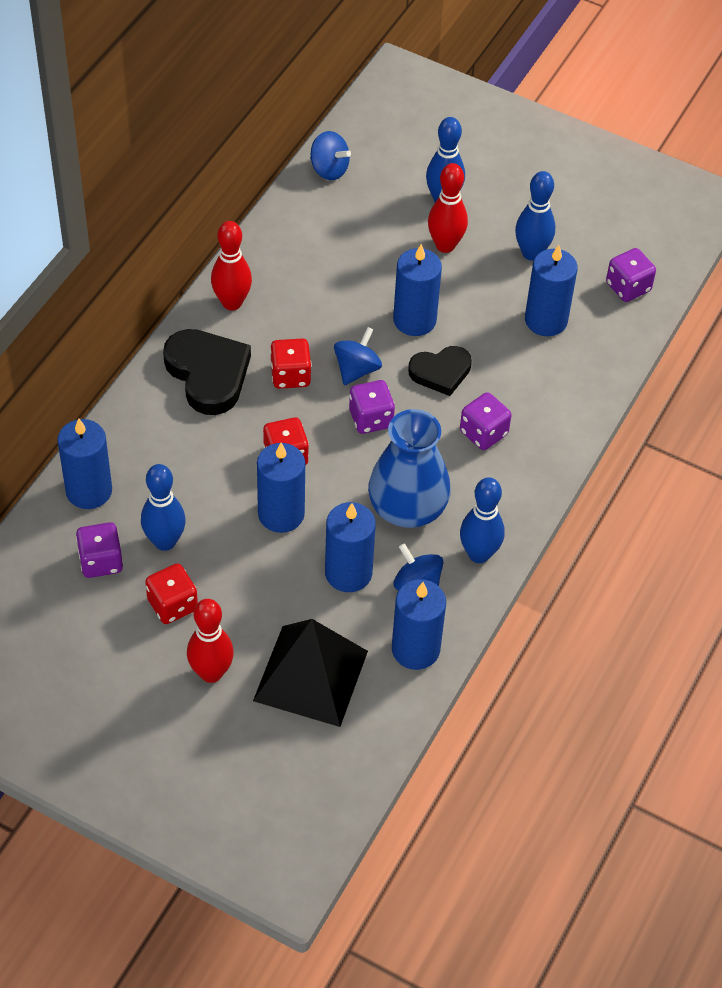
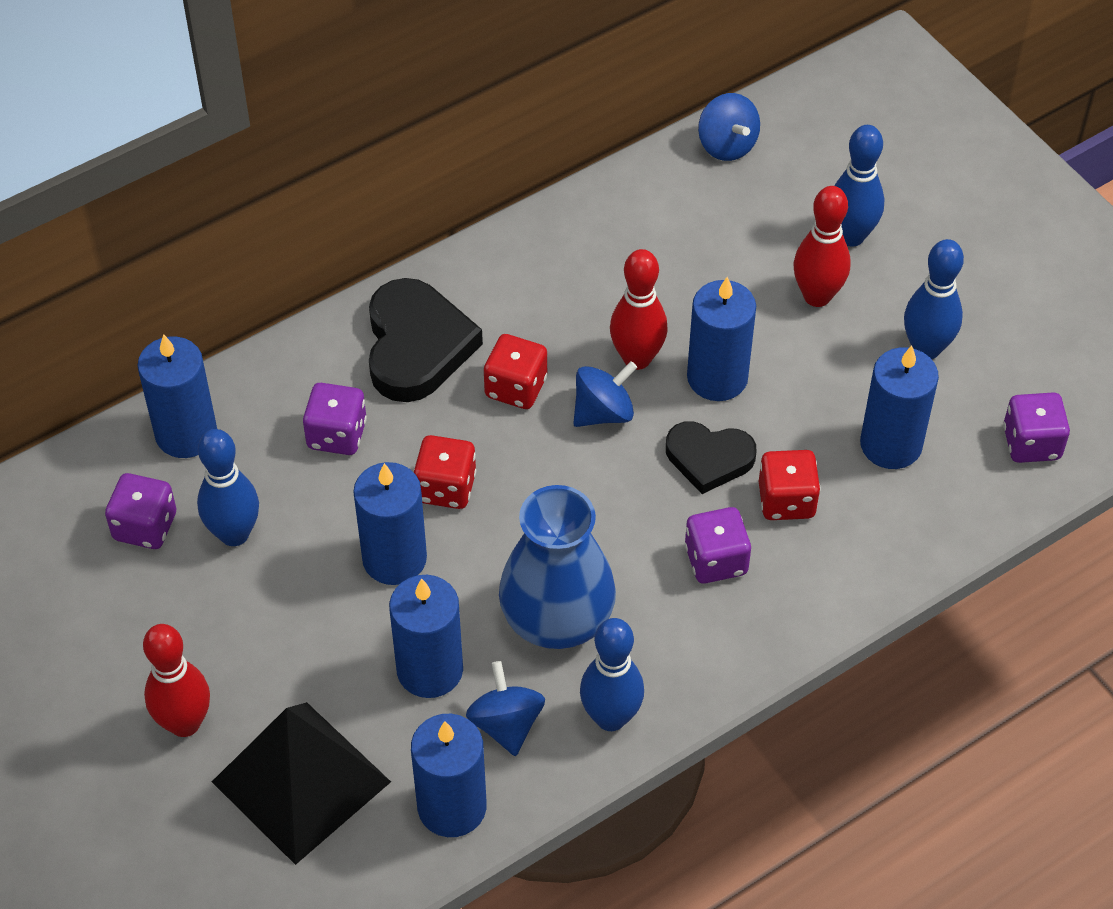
camera: 30 degrees right, 0 degrees up
red dice [145,563,198,624] -> red dice moved to [759,450,820,520]
red bowling pin [211,221,252,310] -> red bowling pin moved to [610,249,668,370]
purple dice [349,380,395,434] -> purple dice moved to [303,383,367,455]

